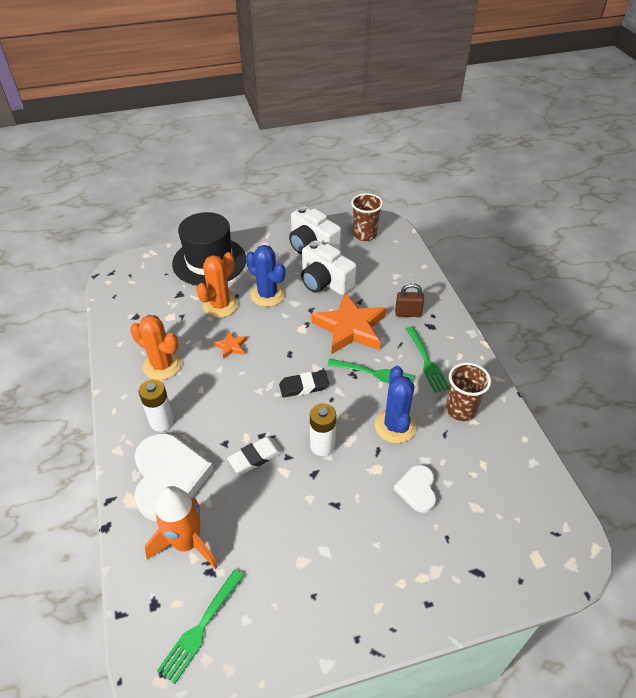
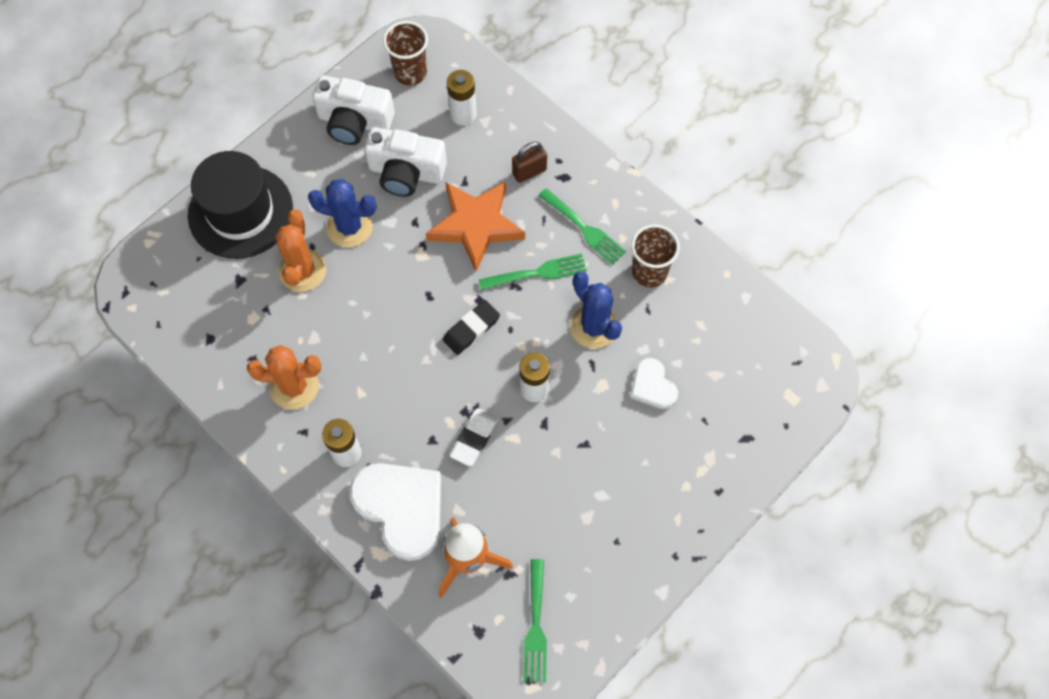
camera: 30 degrees left, 20 degrees up
orange star [214,331,247,359] -> none
none -> white battery [447,70,477,126]

